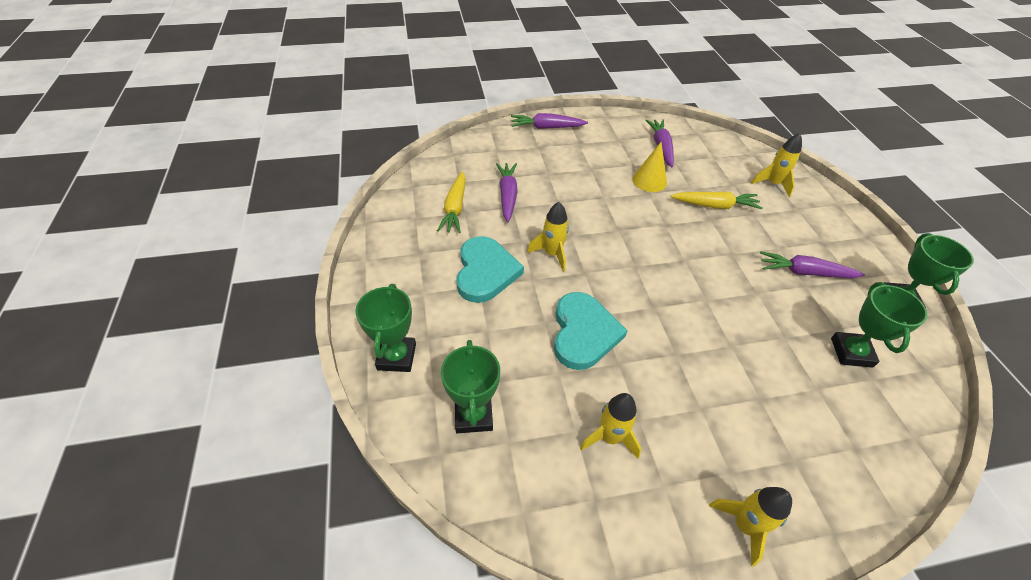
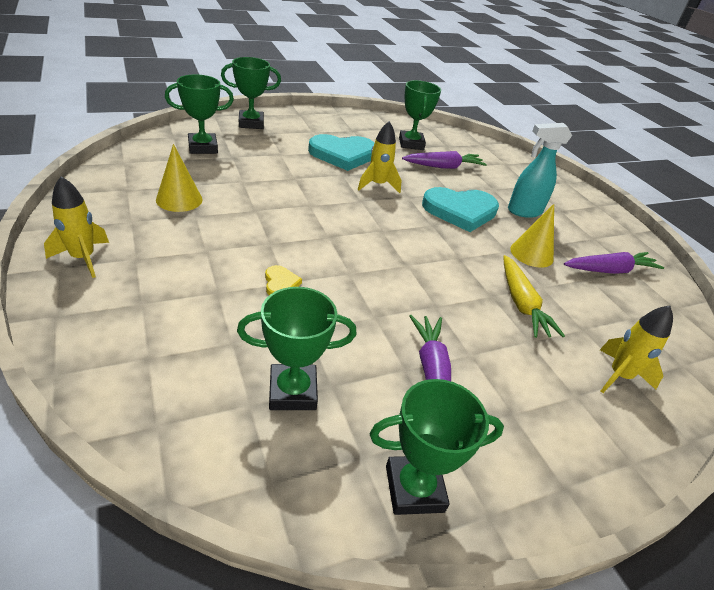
camera: 75 degrees right, 10 degrees down
yellow carrot [437,172,466,233] -> green trophy [399,80,441,150]
purple carrot [511,113,588,129] -> none
turquoise heart [554,292,628,370] -> turquoise heart moved to [422,187,499,232]
yellow rocket [580,393,641,459] -> yellow cone [156,144,203,212]
none -> yellow heart [265,265,302,295]
none -> turquoise spray bottle [508,123,572,218]

